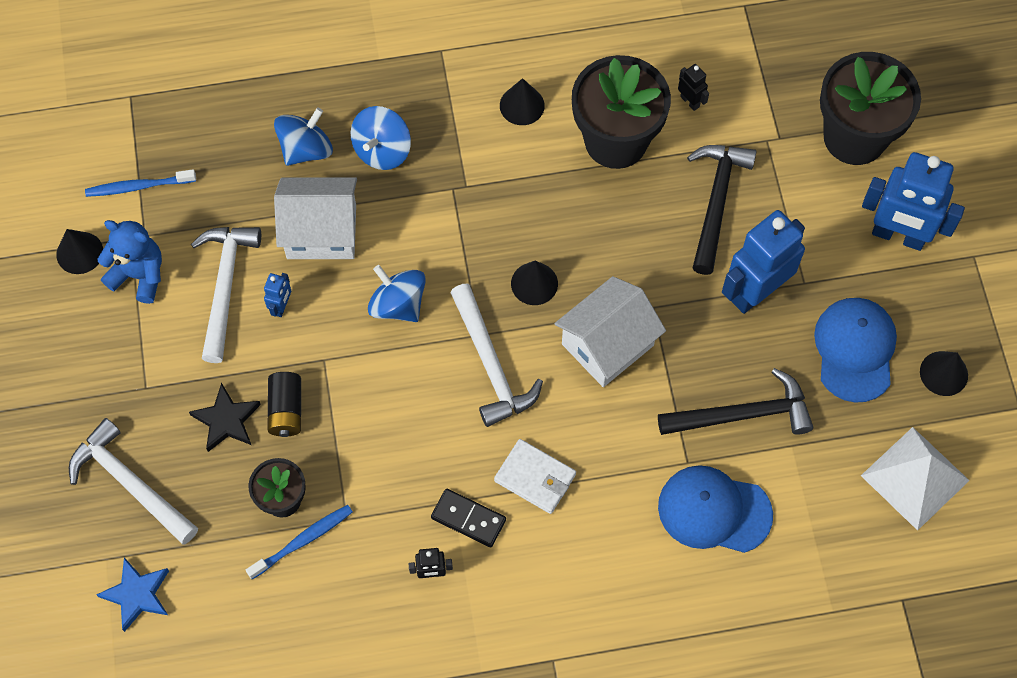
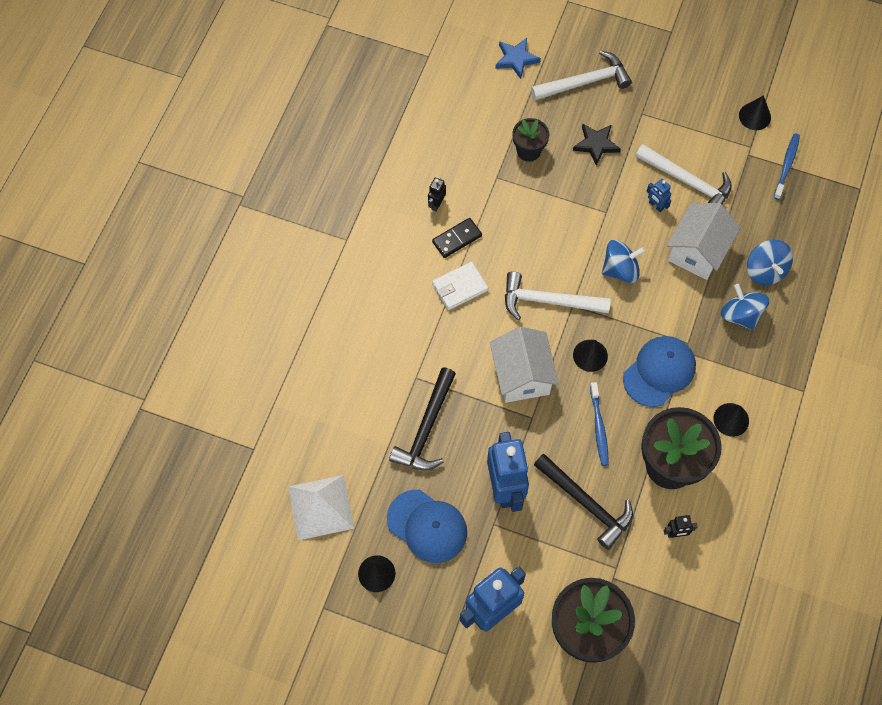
camera: 120 degrees right, 0 degrees up
blue teddy bear [97,220,162,304] -> none
blue toothbrush [246,505,353,579] -> blue toothbrush moved to [590,382,609,466]
black battery [268,372,301,437] -> none
blue cap [658,465,773,553] -> blue cap moved to [623,336,696,407]

